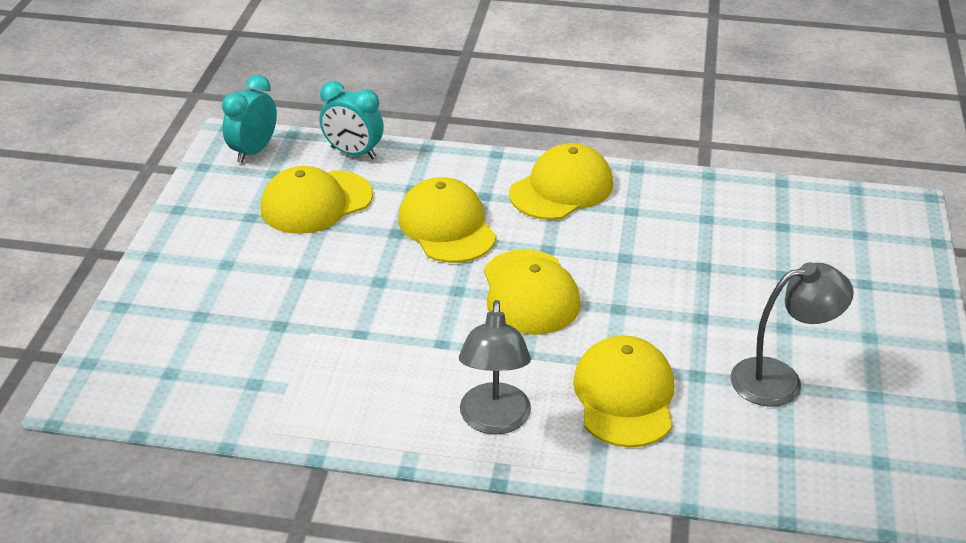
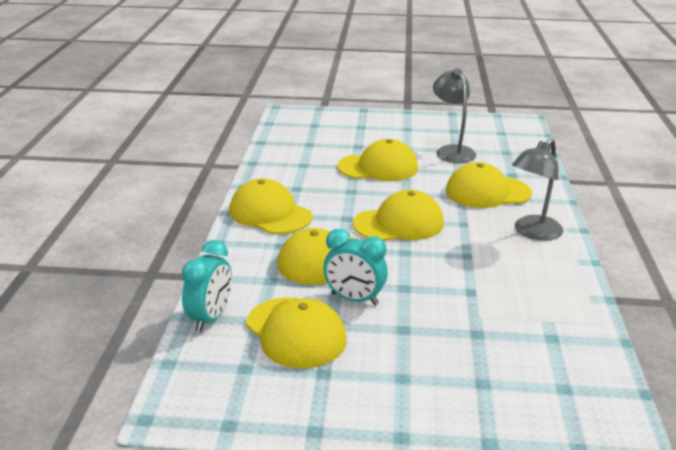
camera: 95 degrees left, 10 degrees down
turquoise clock [222,75,277,163] -> turquoise clock moved to [323,229,388,305]
grey lamp [459,300,531,435] -> grey lamp turned 135 degrees clockwise [512,139,564,241]
none -> yellow cap [338,139,418,181]

